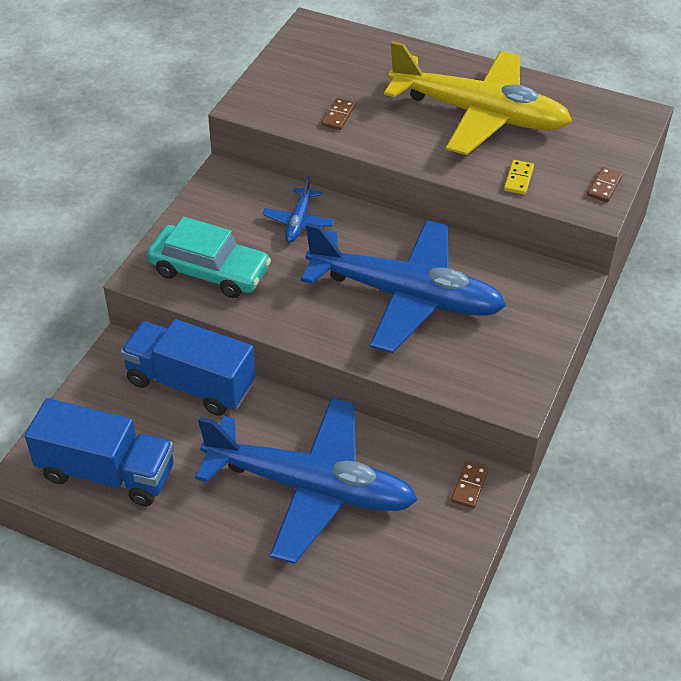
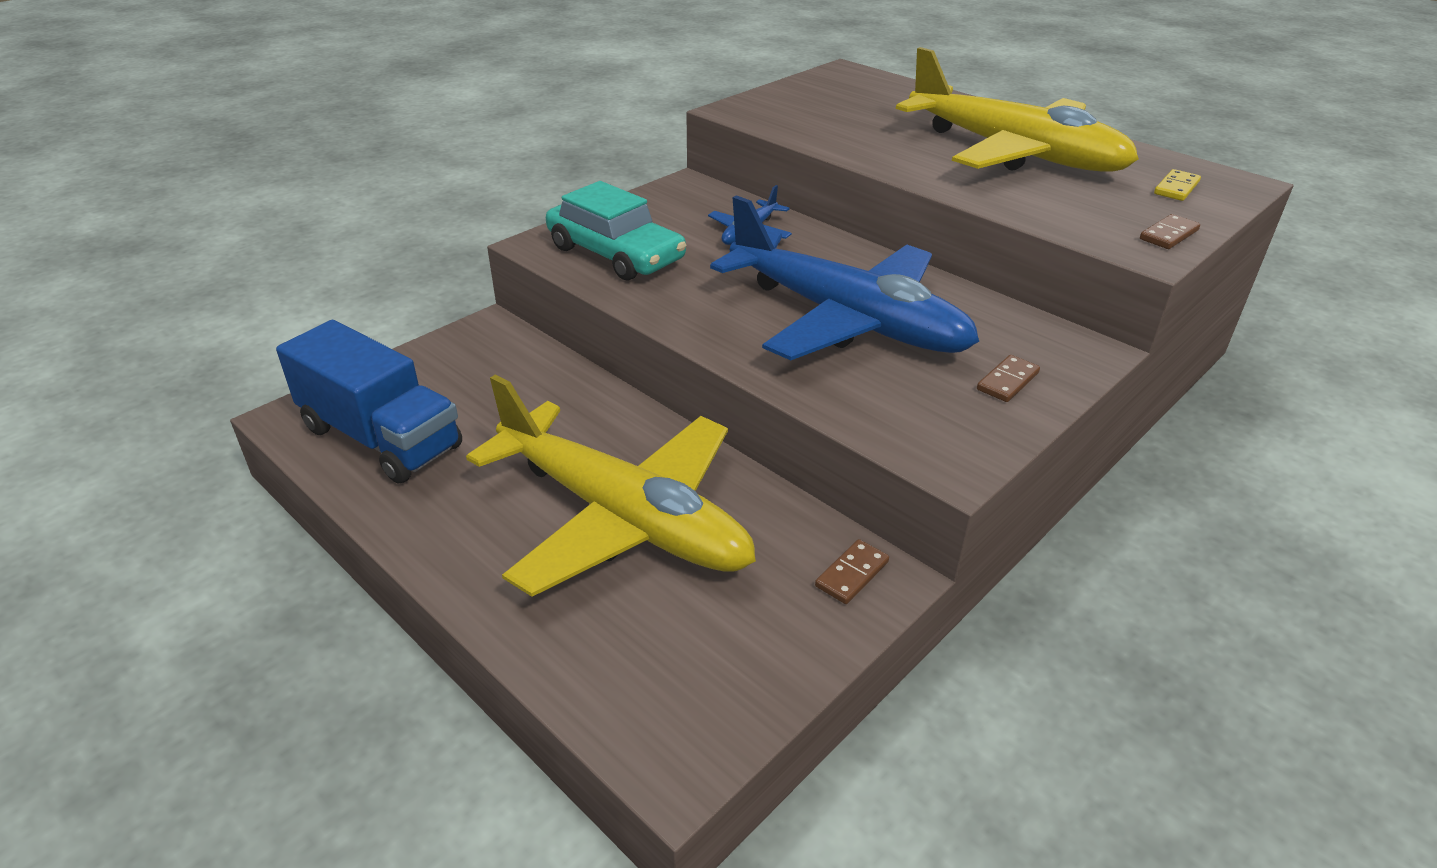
camera: 20 degrees right, 10 degrees down
blue truck [120,319,255,416] -> none
blue plane [195,397,417,564] -> yellow plane [466,375,756,597]
brown domino [322,98,356,130] -> brown domino moved to [977,355,1040,402]
yellow domino [504,160,534,195] -> yellow domino moved to [1154,169,1201,201]

